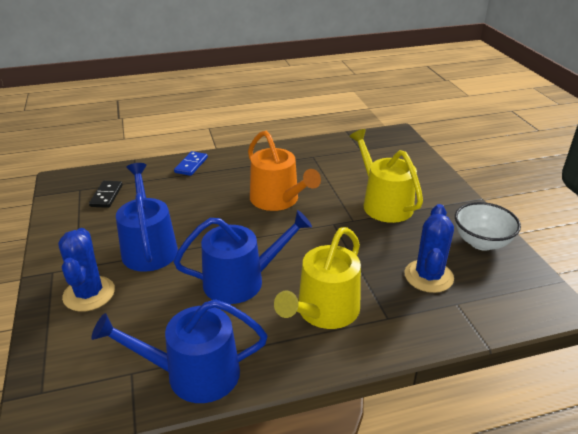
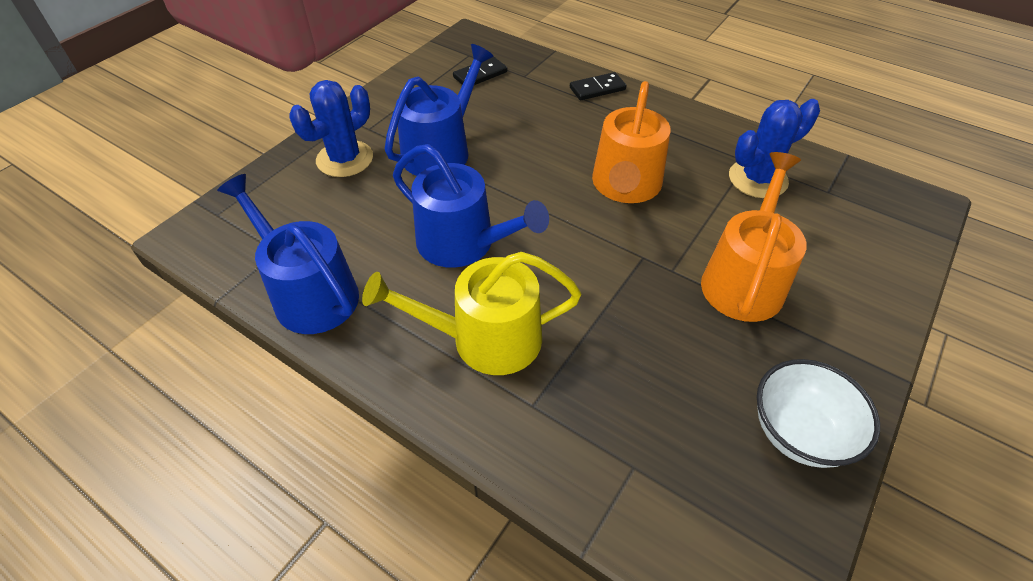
camera: 50 degrees right, 15 degrees up
blue domino [174,151,208,176] -> black domino [570,72,626,100]
yellow watering can [349,129,423,223] -> orange watering can [701,152,807,322]
blue cactus [404,204,454,293] -> blue cactus moved to [729,99,820,198]

